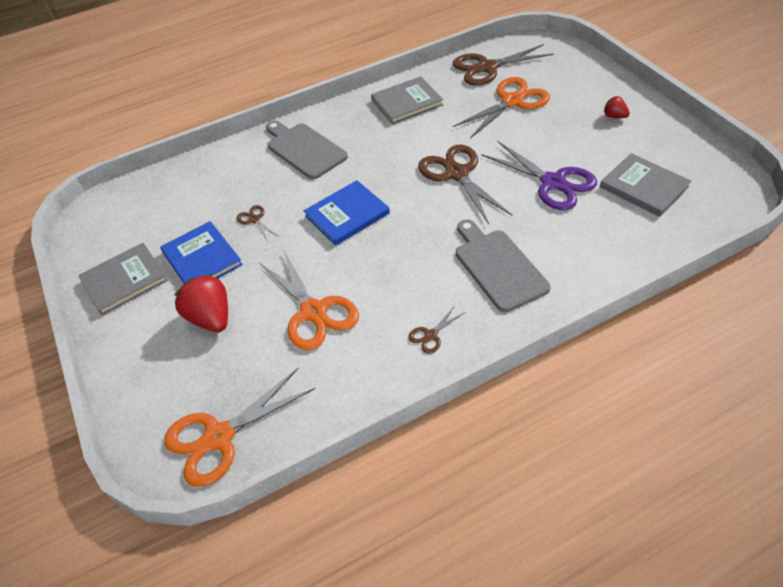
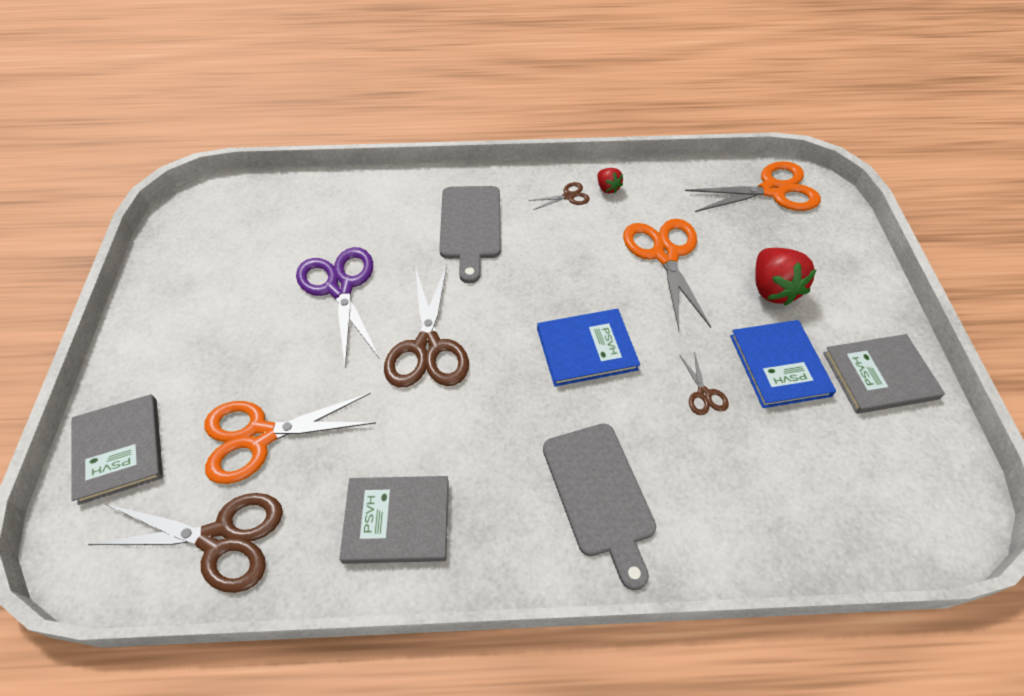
camera: 160 degrees left, 5 degrees up
grey book [600,153,691,217] -> grey book moved to [72,394,163,505]
red strawberry [604,96,630,118] -> red strawberry moved to [597,168,623,194]

